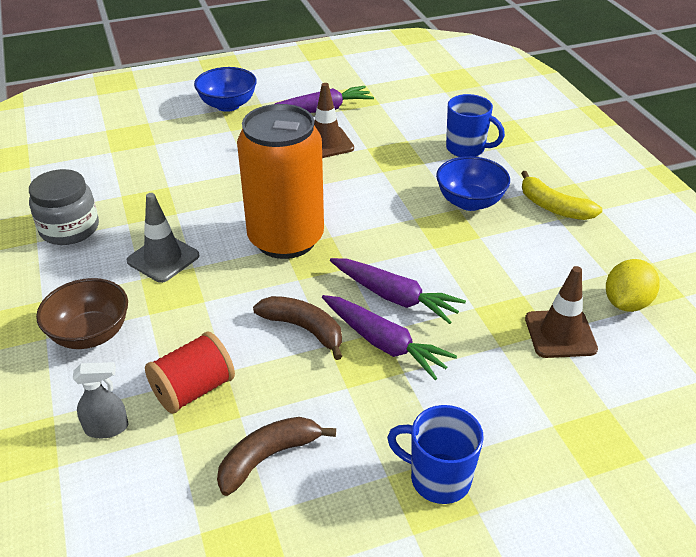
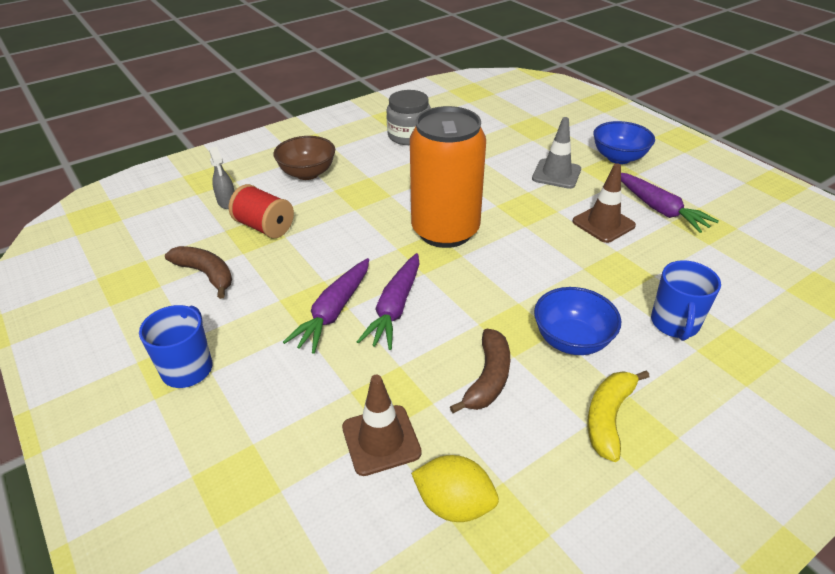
camera: 75 degrees right, 0 degrees up
grey traffic cone [126,193,200,283] -> grey traffic cone moved to [532,117,581,189]
brown banana [253,296,342,360] -> brown banana moved to [450,328,510,413]

